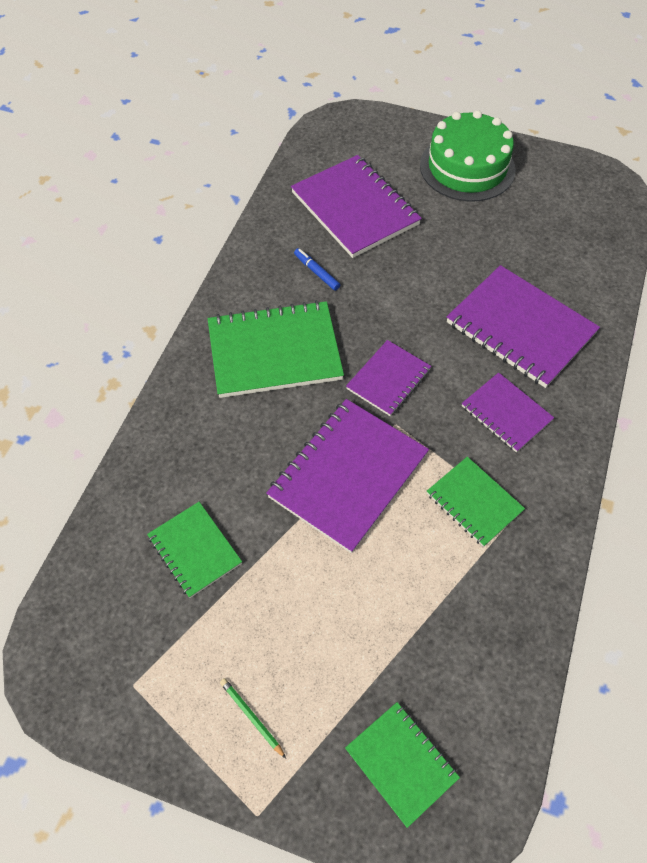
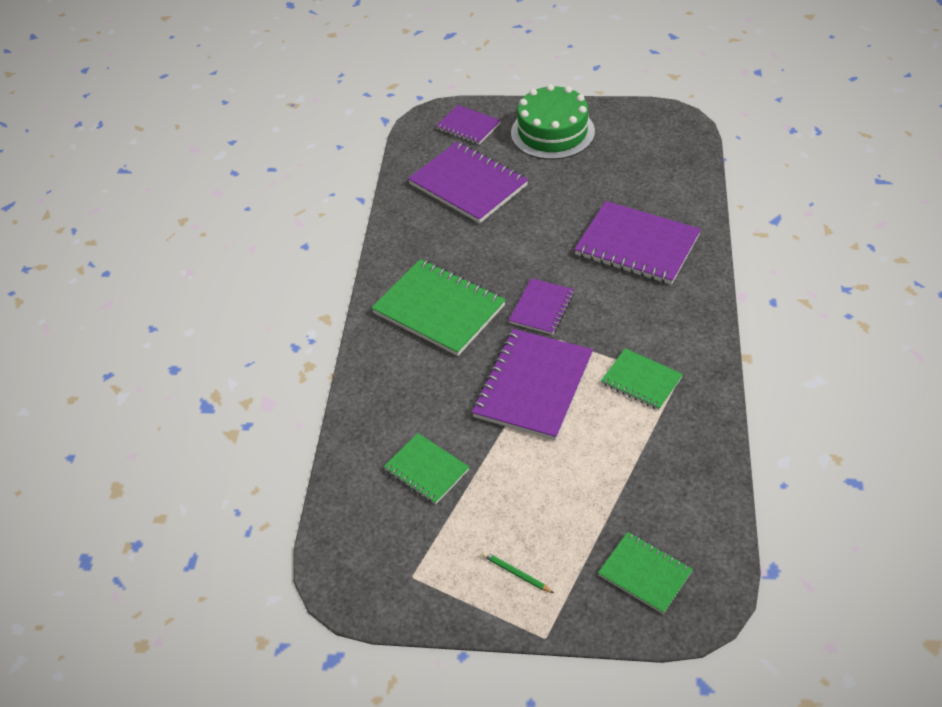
camera: 10 degrees left, 10 degrees down
green notebook [208,300,344,398] -> green notebook turned 60 degrees clockwise [371,259,506,356]
blue marker [294,248,340,291] -> none
purple notebook [462,373,554,452] -> purple notebook moved to [436,105,501,145]

